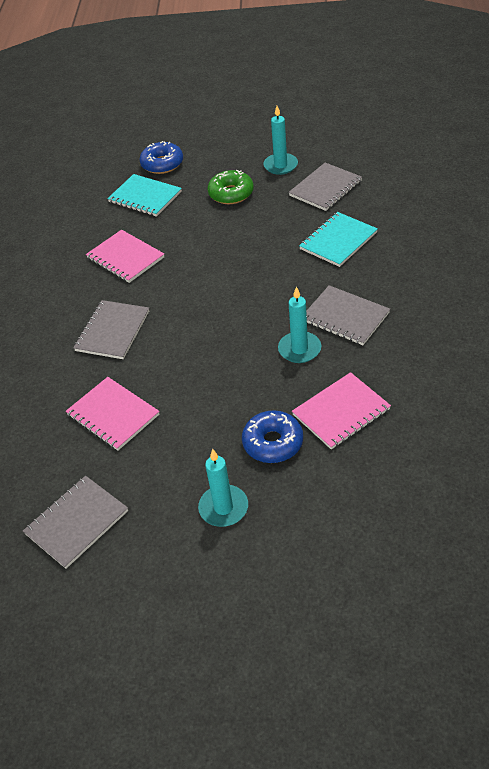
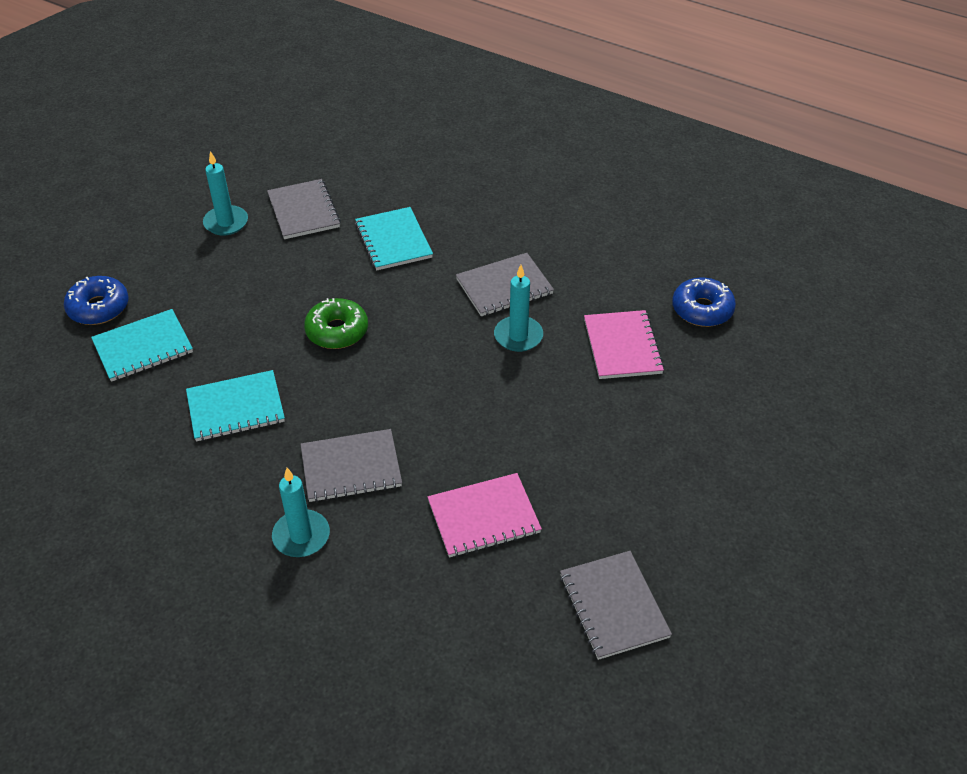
camera: 65 degrees left, 0 degrees up
grey notebook [73,300,149,359] -> grey notebook turned 60 degrees counterclockwise [301,429,402,502]
pink notebook [86,230,164,283] -> turquoise notebook [186,370,285,441]
turquoise candle [198,449,248,527] -> turquoise candle moved to [272,468,330,557]
green donut [208,170,254,204] -> green donut moved to [304,298,368,349]
blue donut [242,410,303,463] -> blue donut moved to [672,277,736,327]

